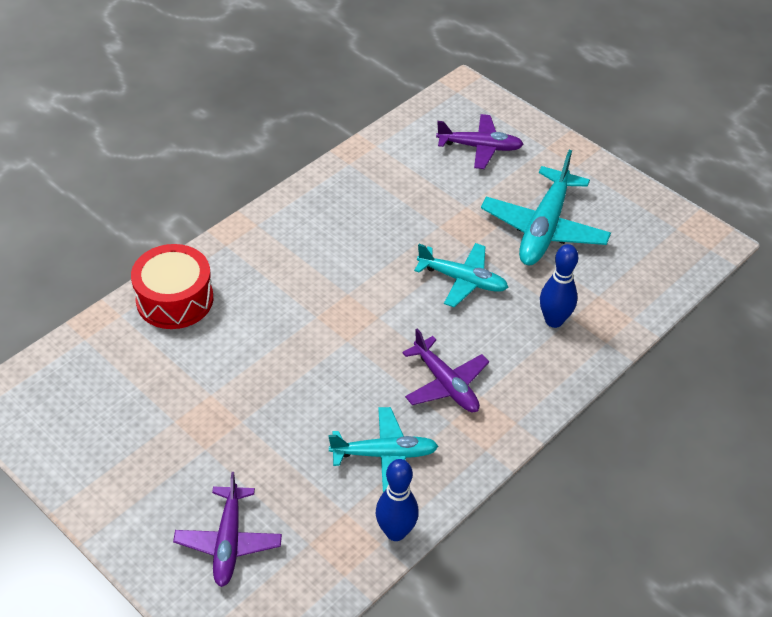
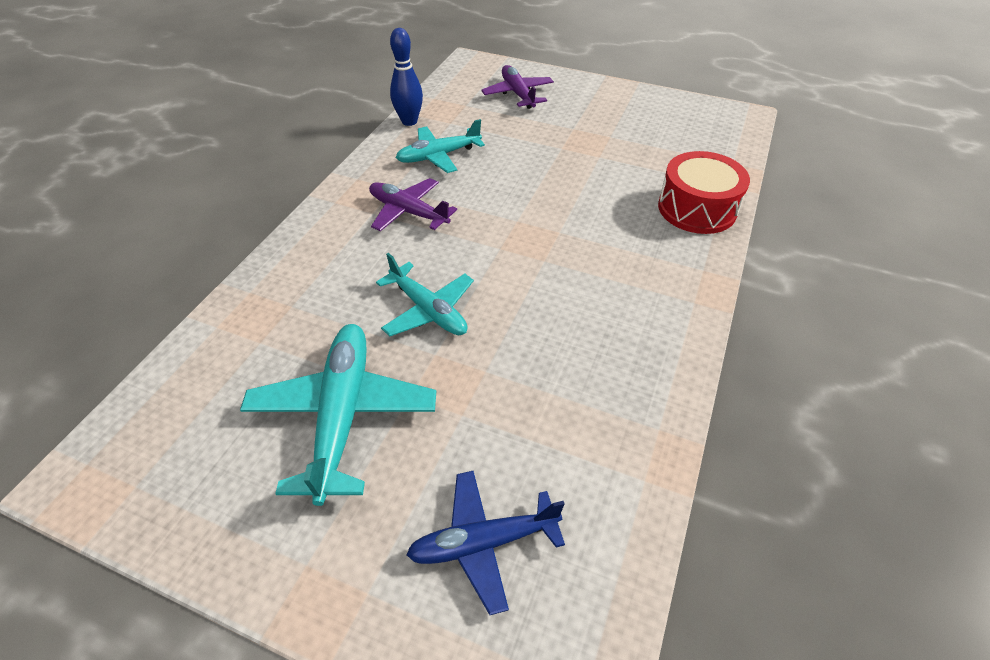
camera: 160 degrees right, 0 degrees up
turquoise plane [414,243,508,307] -> turquoise plane turned 135 degrees counterclockwise [376,253,474,336]
purple plane [436,114,524,169] -> blue plane [406,471,565,615]
blue bowling pin [540,244,578,328] -> none

